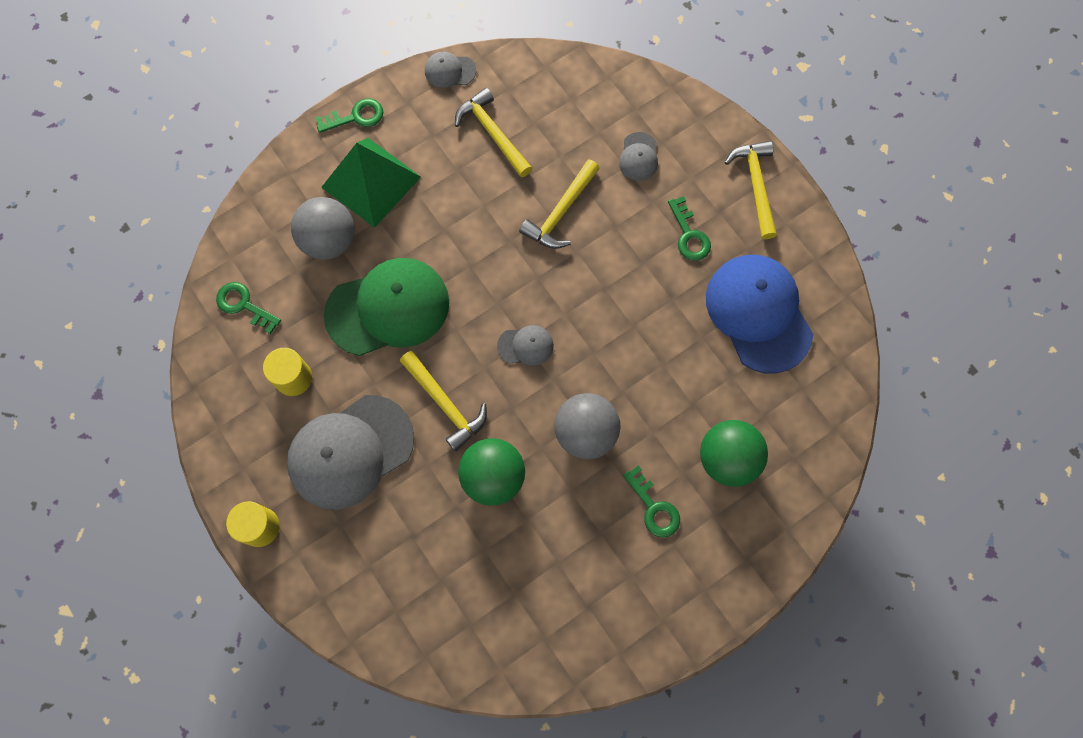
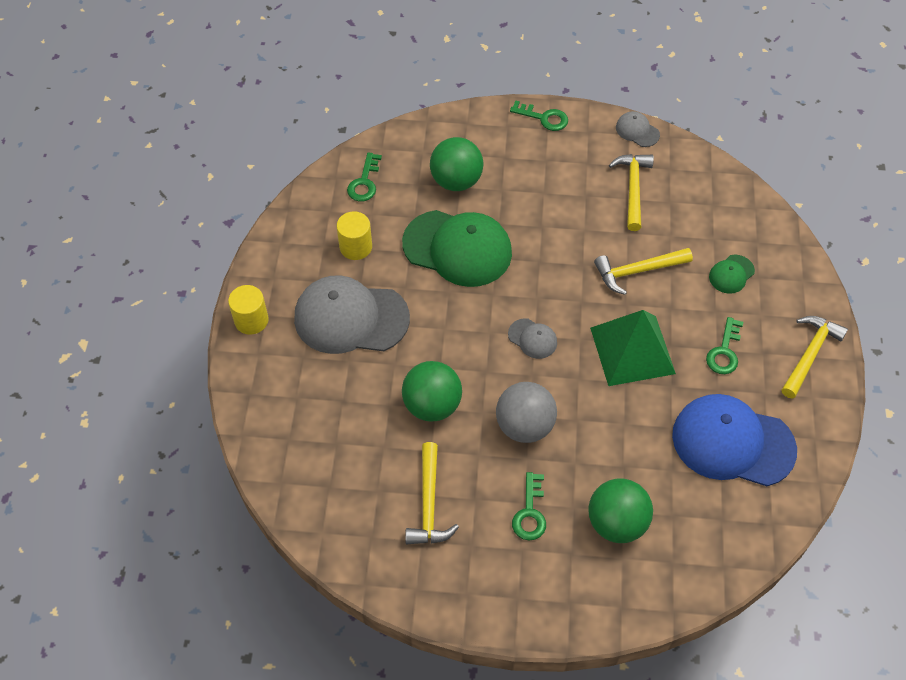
camera: 40 degrees right, 15 degrees down
green key [216,282,281,334] -> green key turned 150 degrees counterclockwise [347,152,382,201]
grey ball [291,197,355,260] -> green ball [430,137,483,191]
green pyramid [321,138,421,228] -> green pyramid moved to [590,310,676,386]
yellow hammer [400,351,487,452] -> yellow hammer moved to [405,442,459,544]
grey cap [619,132,658,181] -> green cap [709,255,755,294]
blue cap [706,255,813,374] -> blue cap turned 90 degrees counterclockwise [672,394,797,486]

